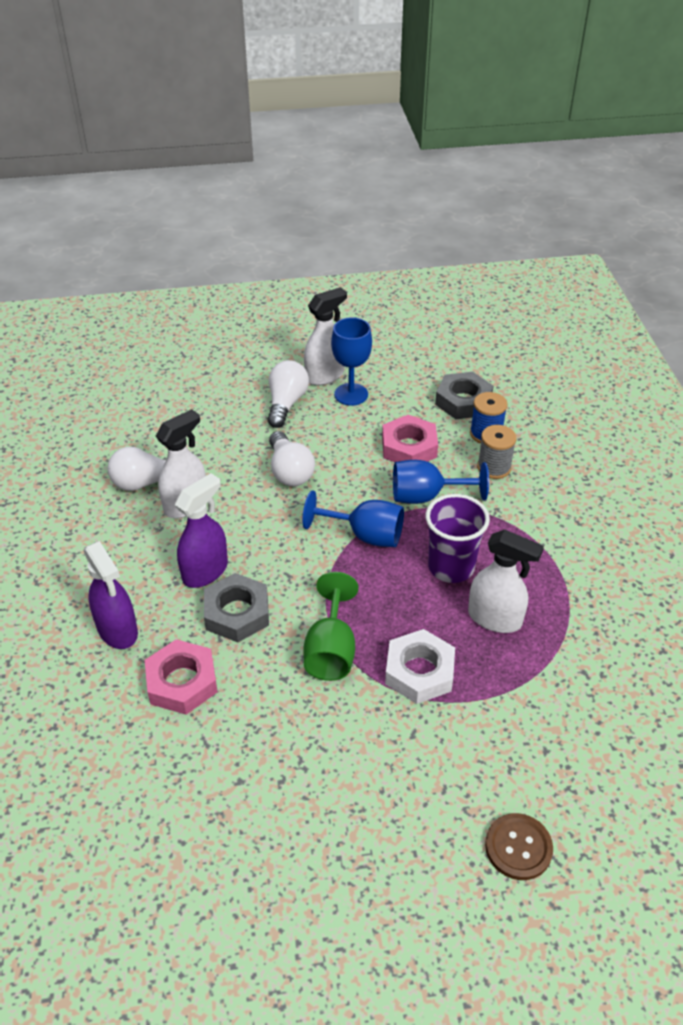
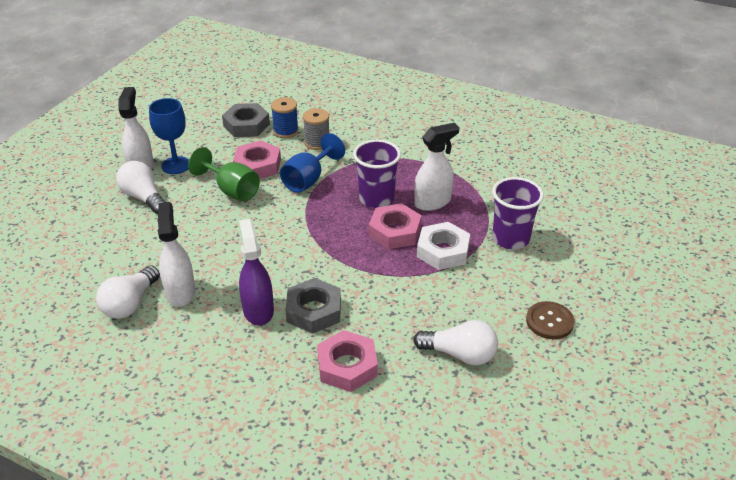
camera: 55 degrees left, 5 degrees down
purple spray bottle [83,541,138,649] -> none
white light bulb [269,431,315,486] -> white light bulb moved to [413,320,498,365]
blue goblet [302,490,404,547] -> none
green goblet [303,572,358,681] -> green goblet moved to [188,147,260,202]
brown button [485,813,553,880] -> brown button moved to [526,301,575,339]
none -> pink nut [369,203,422,249]
none -> purple cup [492,177,544,250]

